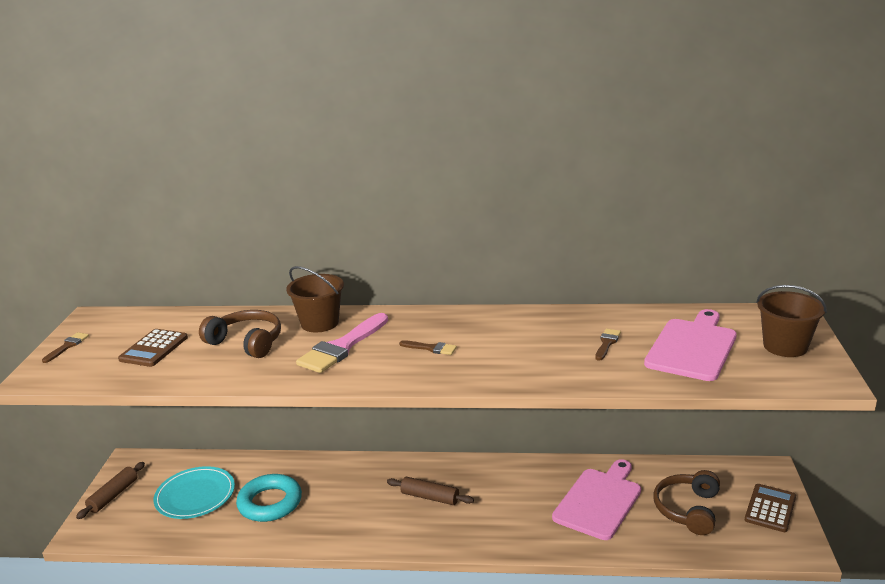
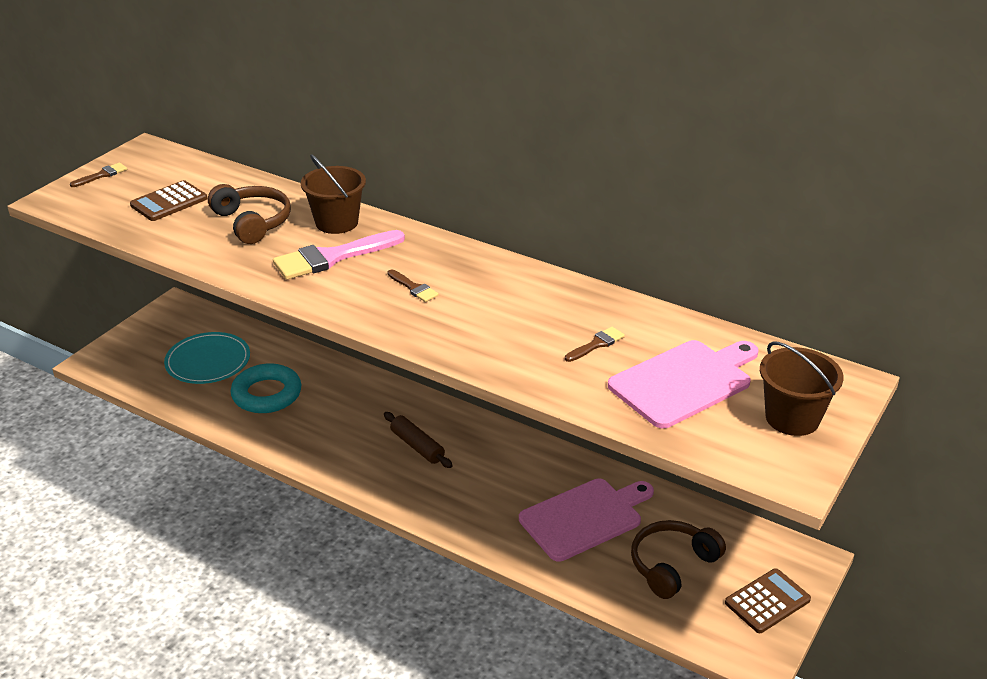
camera: 25 degrees right, 10 degrees up
brown rolling pin [76,462,145,519] -> none

